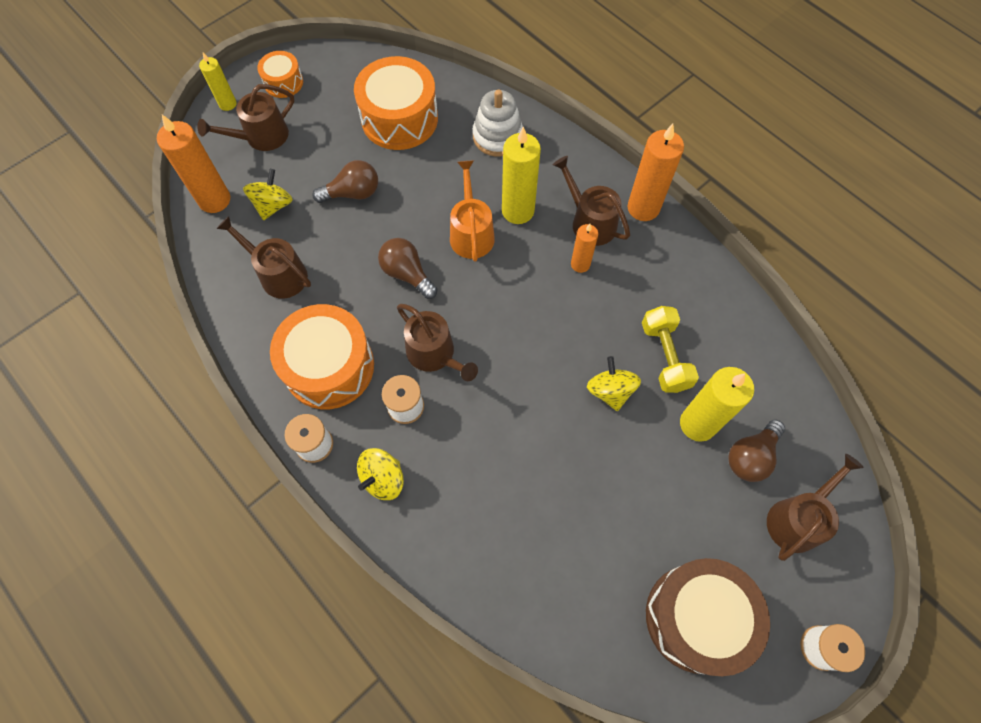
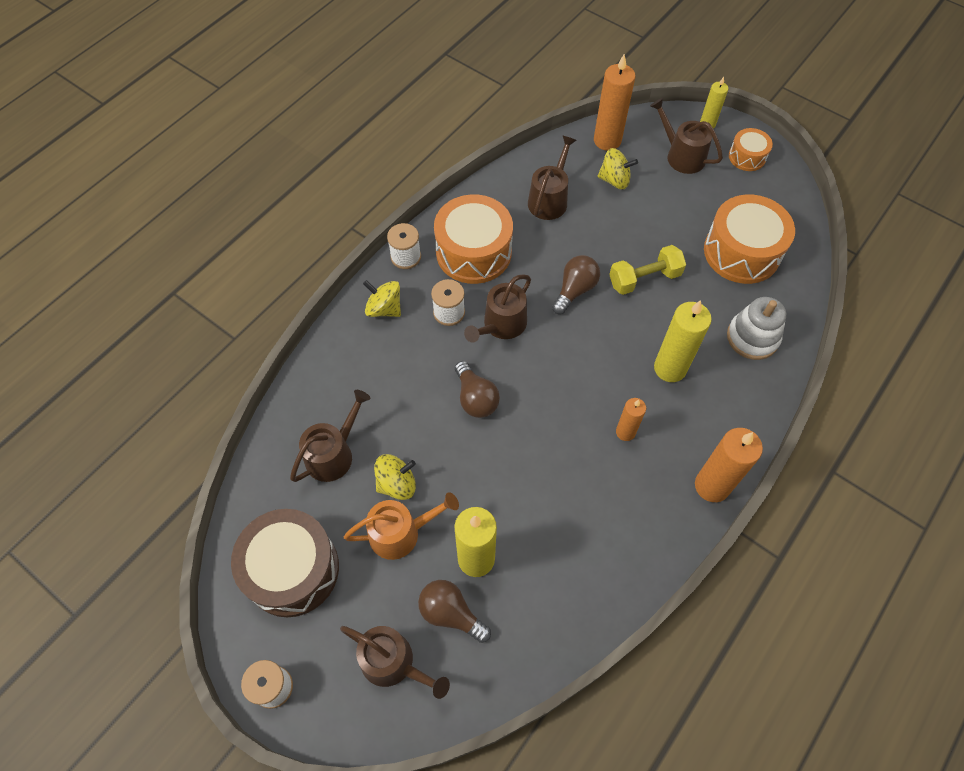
camera: 80 degrees right, 5 degrees down
brown light bulb [312,160,378,203] -> brown light bulb moved to [455,361,500,418]
orange watering can [450,160,495,261] -> orange watering can moved to [344,492,459,560]
brown watering can [553,156,630,246] -> brown watering can moved to [290,390,371,482]
yellow spinning top [587,356,641,411] -> yellow spinning top moved to [374,454,416,500]
yellow dumbbell [642,306,699,393] -> yellow dumbbell moved to [609,245,686,295]

